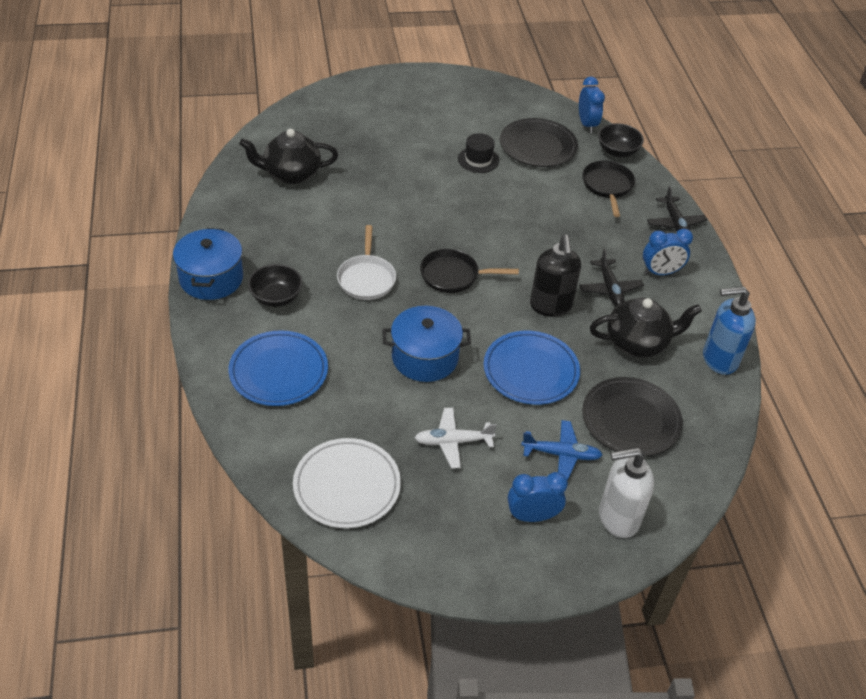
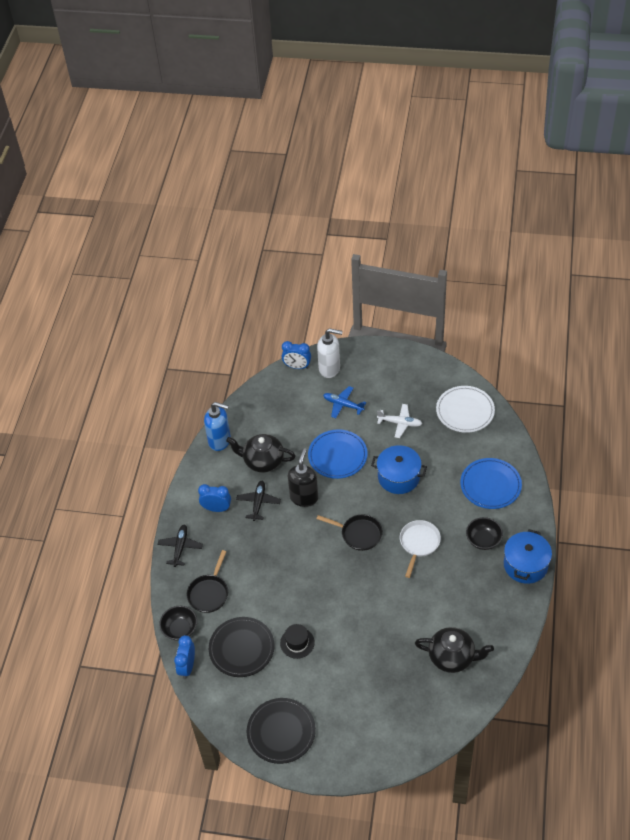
camera: 155 degrees left, 5 degrees up
blue clock [508,472,568,522] -> blue clock moved to [282,341,311,369]
black plate [582,377,683,457] -> black plate moved to [247,698,316,764]

